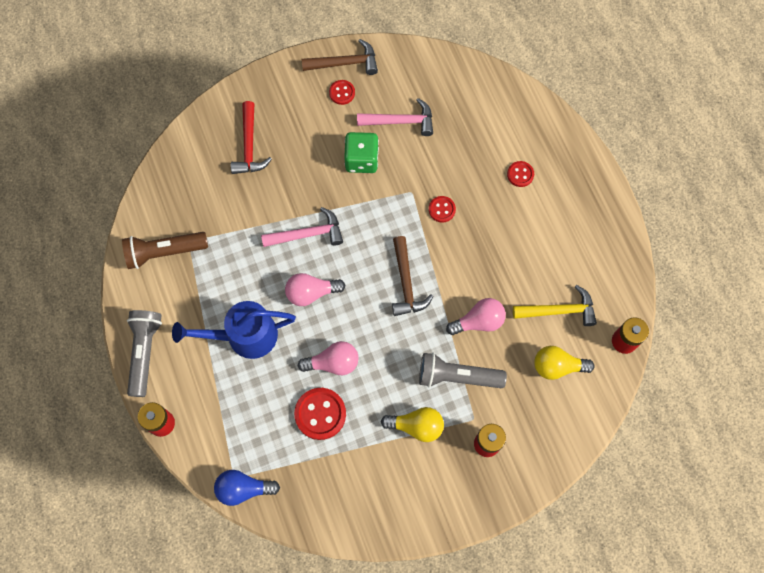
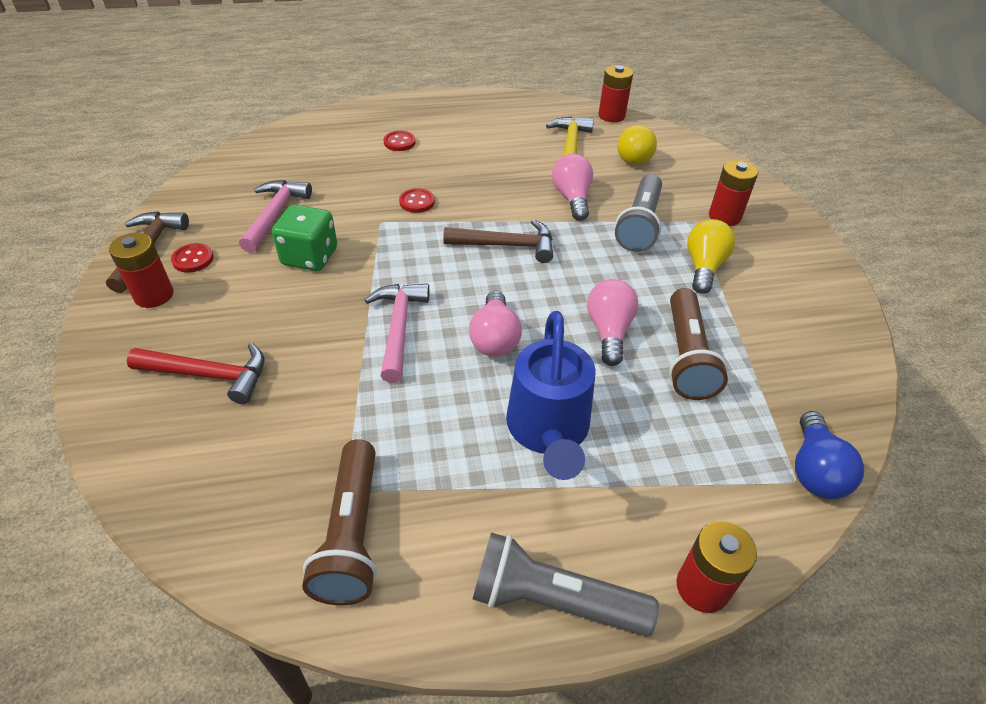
camera: 80 degrees left, 25 degrees down
red button [294,388,346,440] -> brown flashlight [669,288,728,400]
none -> red battery [109,233,173,308]

